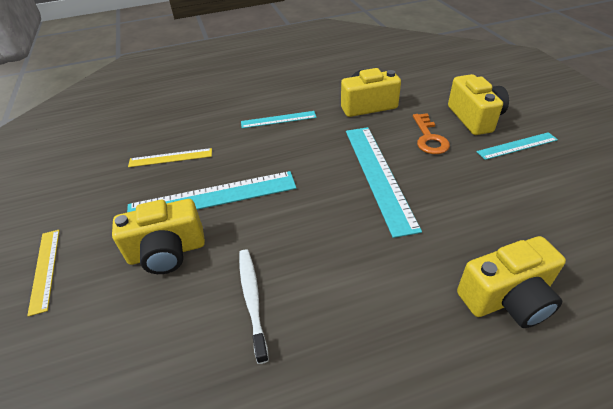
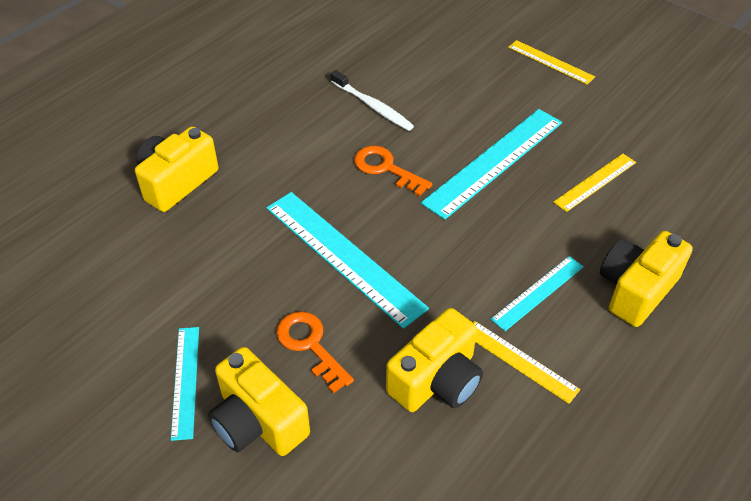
camera: 145 degrees right, 5 degrees up
yellow camera [112,199,205,274] -> yellow camera moved to [600,231,693,327]
turquoise ruler [476,132,558,160] -> turquoise ruler turned 45 degrees counterclockwise [171,327,199,441]
none -> orange key [354,146,432,196]
none -> yellow ruler [473,321,580,404]

